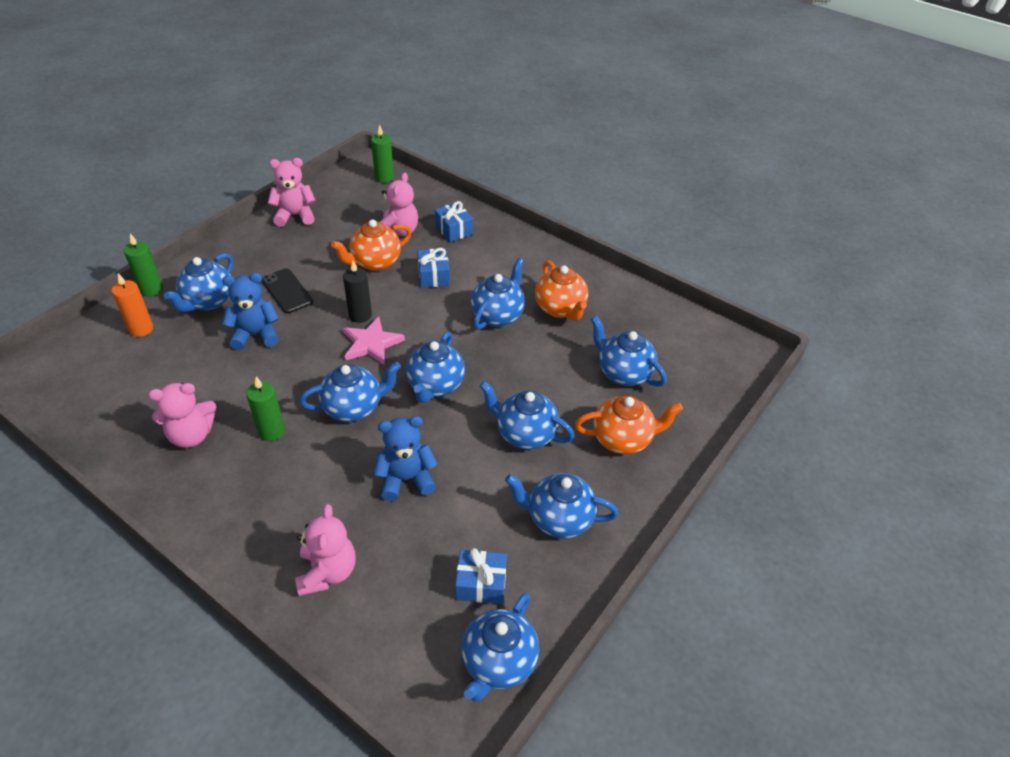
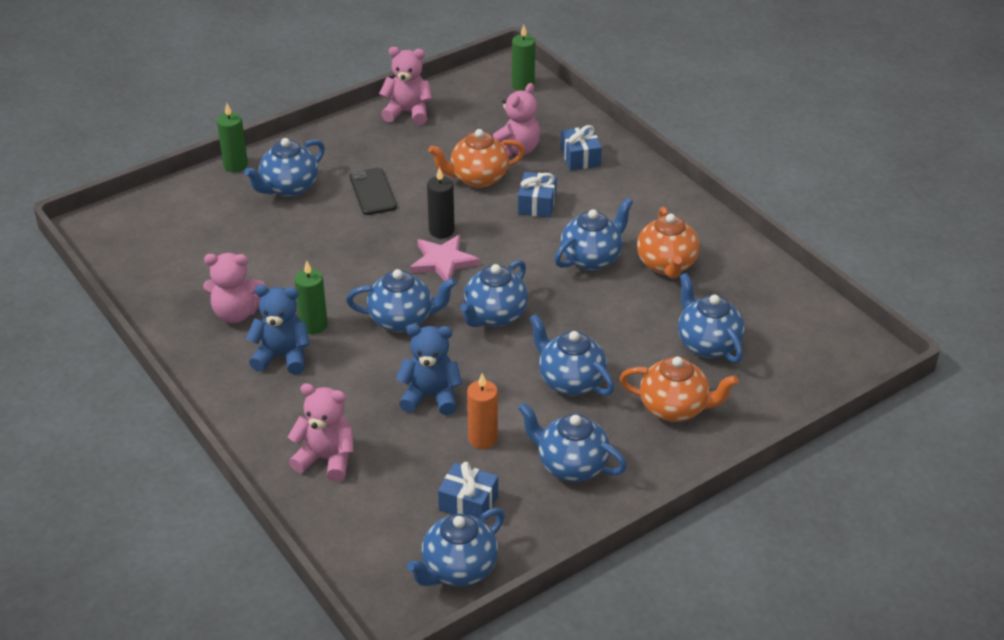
camera: 20 degrees right, 5 degrees down
orange candle [112,273,153,337] -> orange candle moved to [467,373,498,449]
blue teddy bear [222,273,279,350] -> blue teddy bear moved to [246,285,310,375]
pink teddy bear [295,504,356,596] -> pink teddy bear turned 90 degrees counterclockwise [288,383,354,481]

